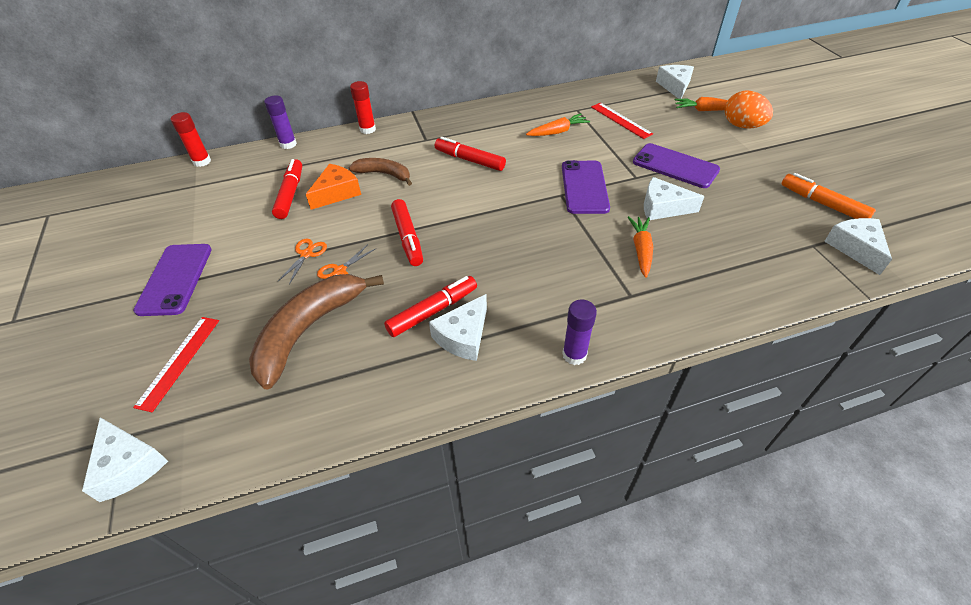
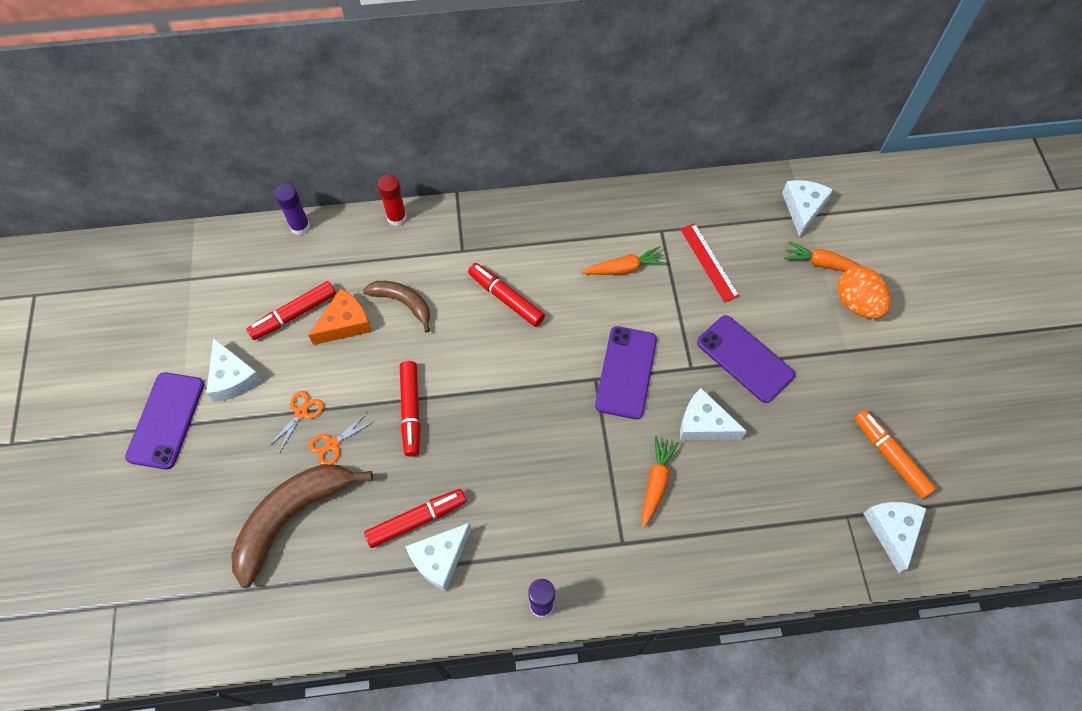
camera: 10 degrees right, 15 degrees up
white cheese [82,417,168,502] -> white cheese moved to [206,338,262,402]
red ruler [133,317,219,412] -> none
red glue stick [171,112,211,167] -> none
red marker [272,159,302,219] -> red marker turned 135 degrees counterclockwise [246,281,336,340]

